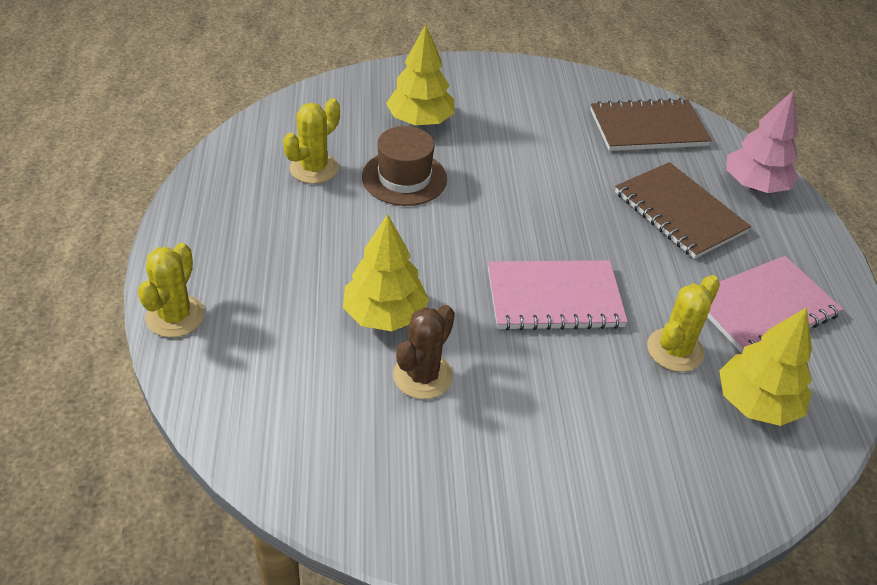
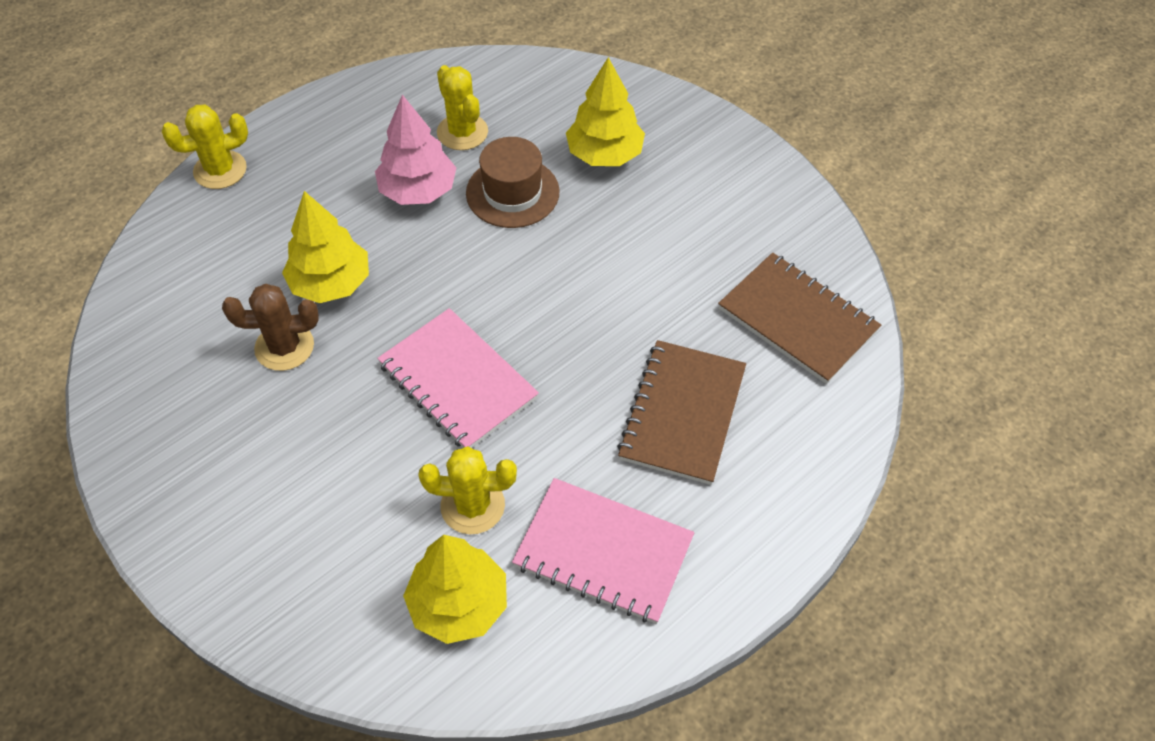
camera: 55 degrees right, 10 degrees up
yellow cactus [283,98,340,184] -> yellow cactus turned 60 degrees clockwise [437,65,488,150]
pink tree [726,90,799,193] -> pink tree moved to [375,95,456,205]

